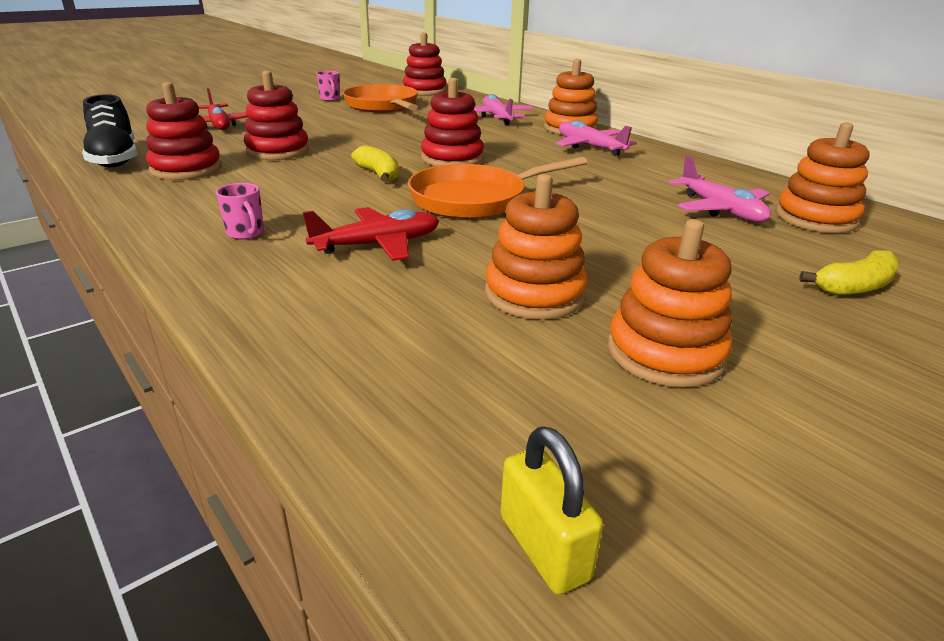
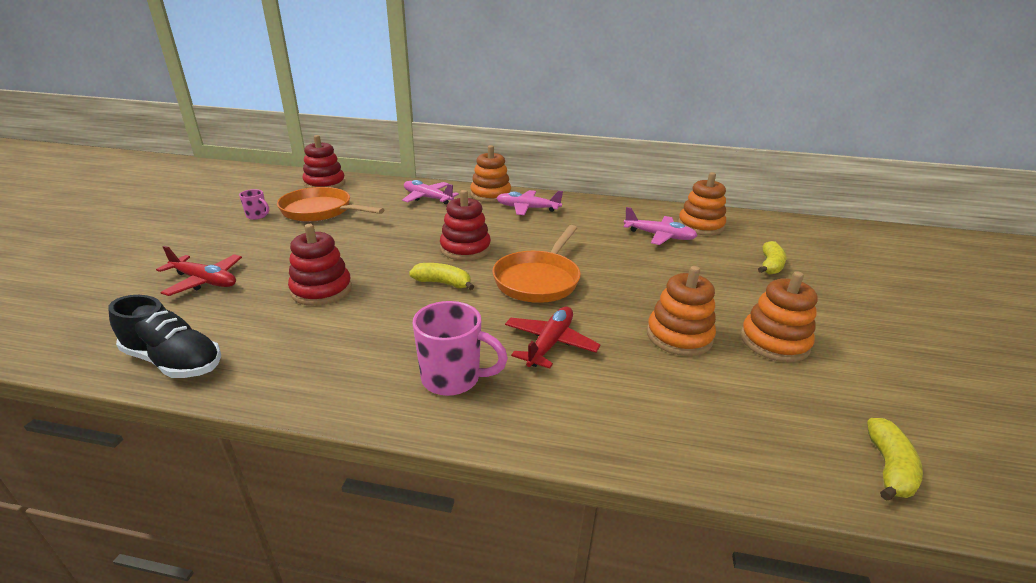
camera: 40 degrees left, 0 degrees up
red stacking toy [146,82,222,180] -> none
pink mug [216,183,264,240] -> pink mug [412,301,508,396], size x1.85
yellow padlock [500,426,603,595] -> yellow banana [867,418,923,501]

